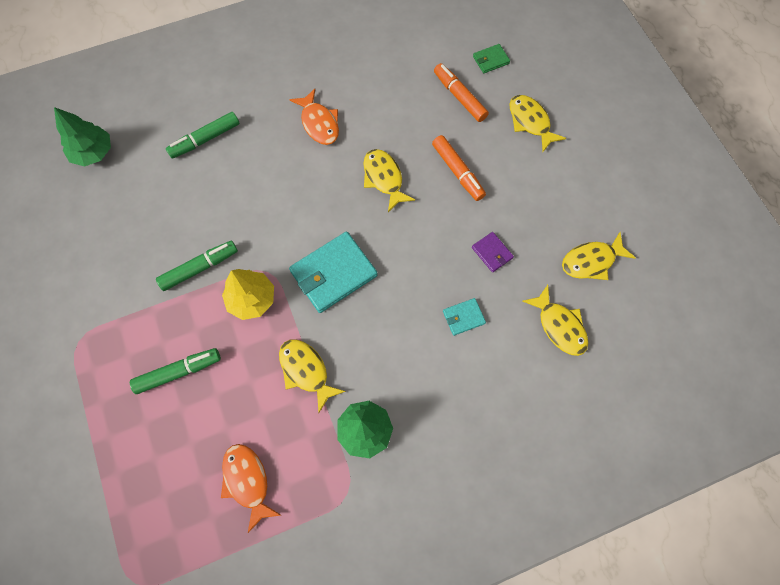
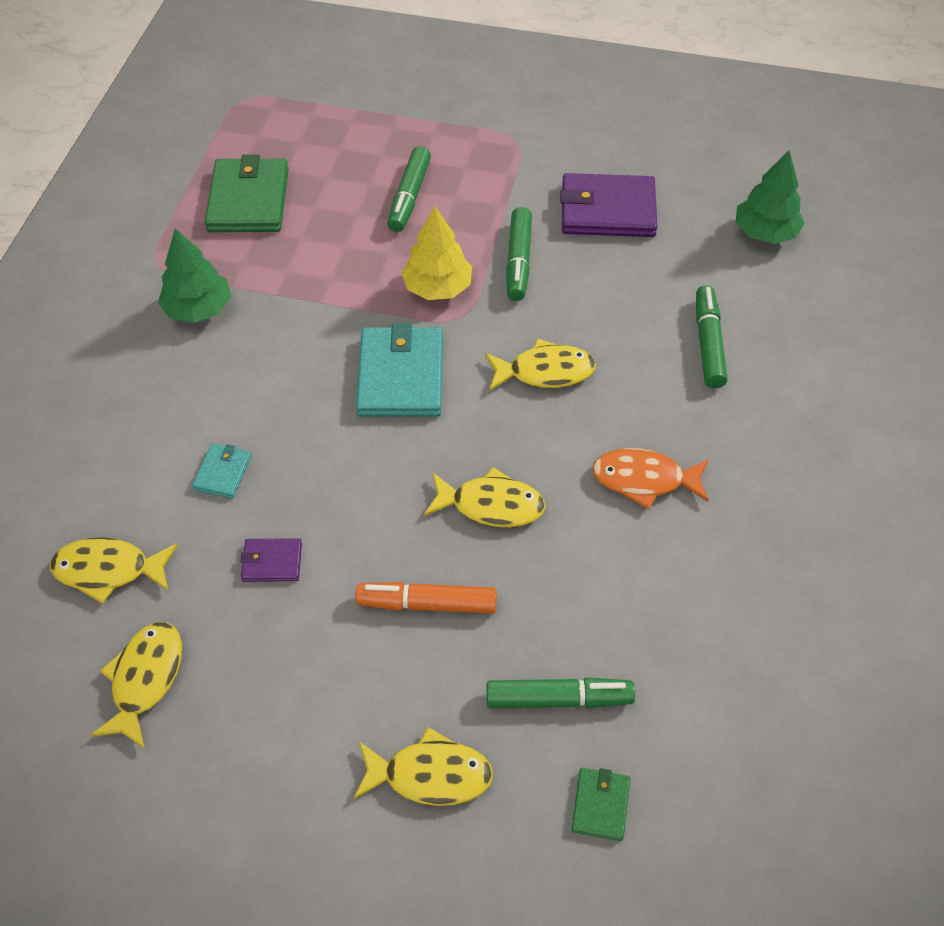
camera: 125 degrees right, 15 degrees down
orange fish [221,444,281,533] -> green wallet [205,154,288,232]
yellow fish [279,340,346,413] -> yellow fish moved to [485,338,596,391]
orange marker [434,63,489,122] -> green marker [486,677,635,708]
none -> purple wallet [560,173,657,237]

